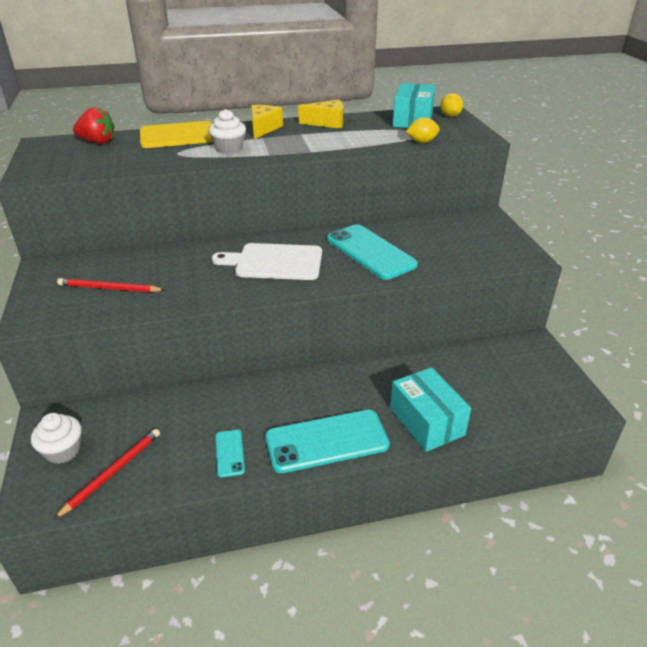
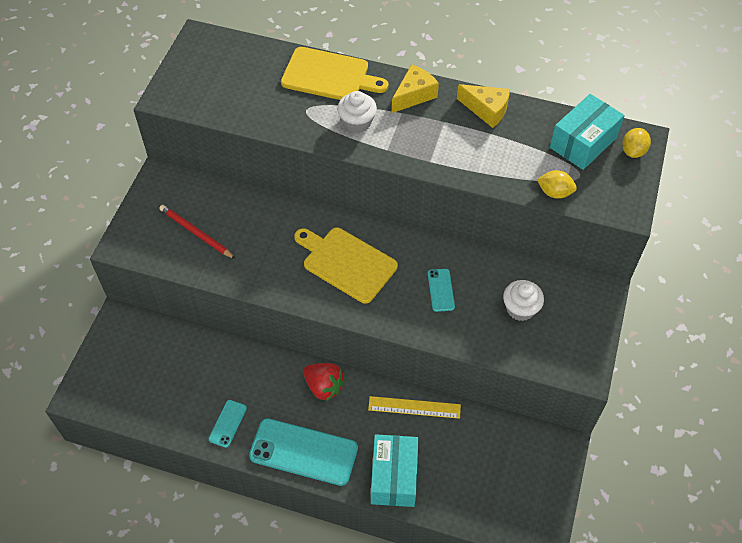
camera: 30 degrees right, 20 degrees up
white cupcake [31,413,82,464] -> white cupcake moved to [503,280,544,321]
red pencil [54,429,160,519] -> none
red strawberry [73,107,115,144] -> red strawberry moved to [303,363,345,401]
white cutting board [212,243,322,280] -> yellow cutting board [294,228,398,304]
turquoise phone [327,224,418,280] -> turquoise phone [428,269,455,312], size x0.48
none -> yellow ruler [368,396,461,419]

